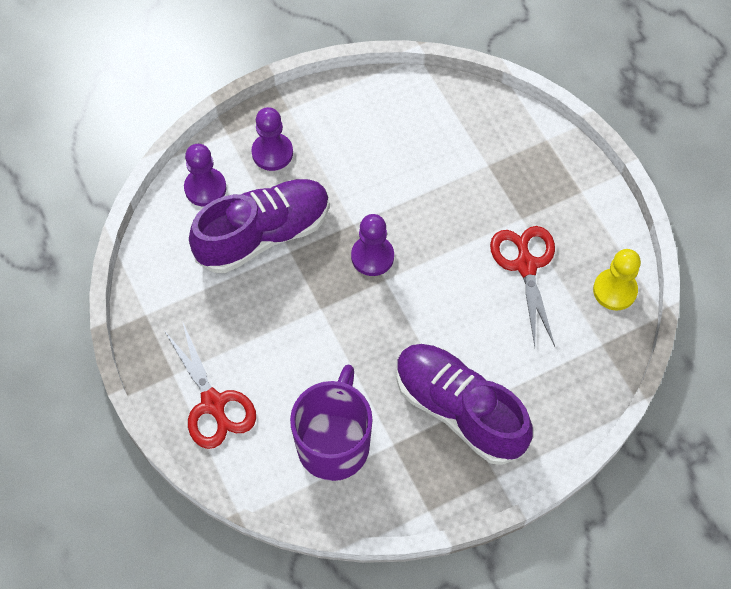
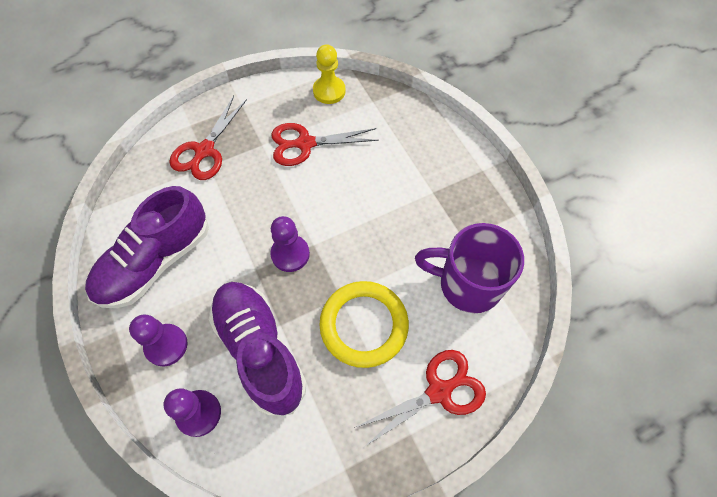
camera: 90 degrees left, 0 degrees up
purple shoe [396,344,533,465] -> purple shoe moved to [85,186,209,308]
none -> red scissors [170,96,247,180]
none -> yellow ring [319,281,409,368]

